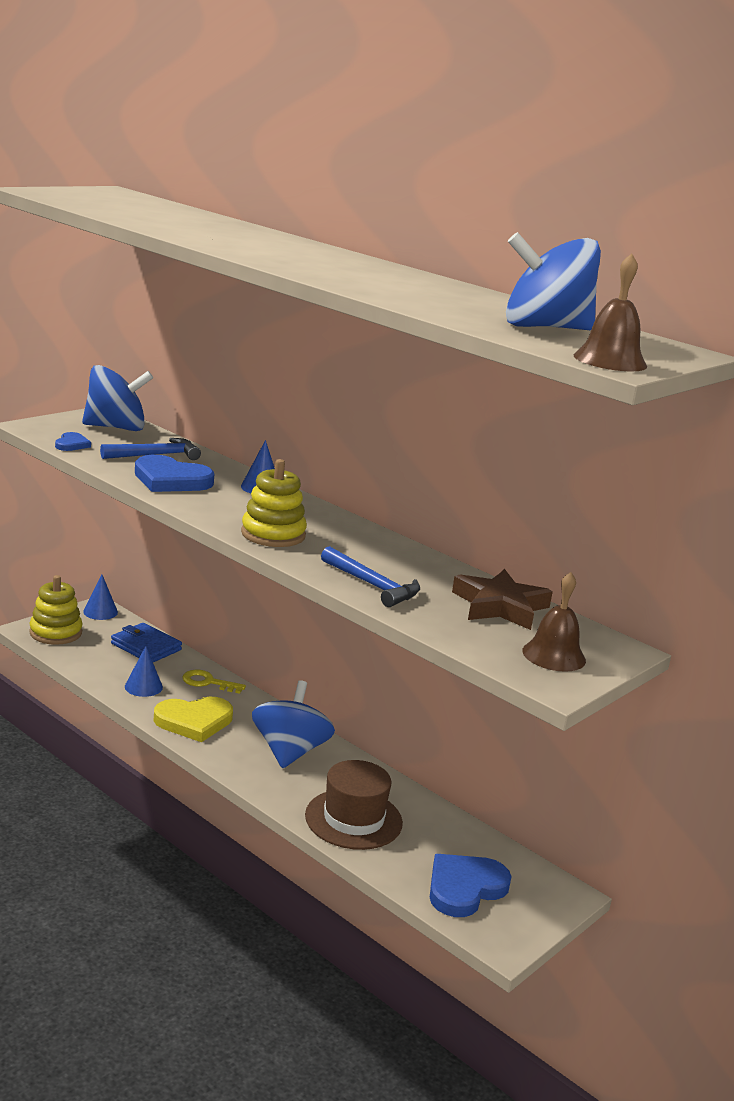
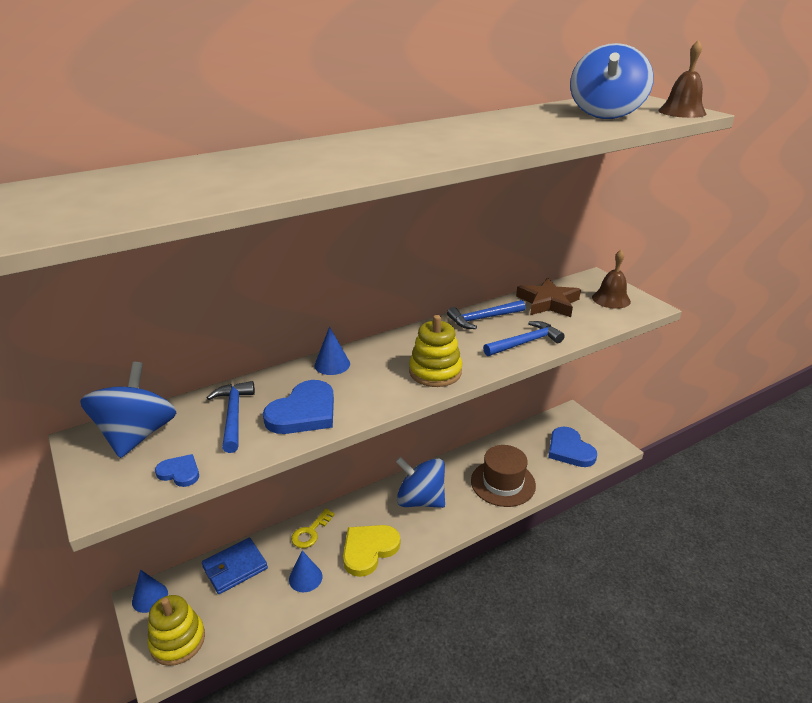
camera: 70 degrees left, 10 degrees up
yellow heart [154,697,233,742] -> yellow heart turned 135 degrees counterclockwise [343,525,400,577]
none -> blue hammer [447,300,525,329]

